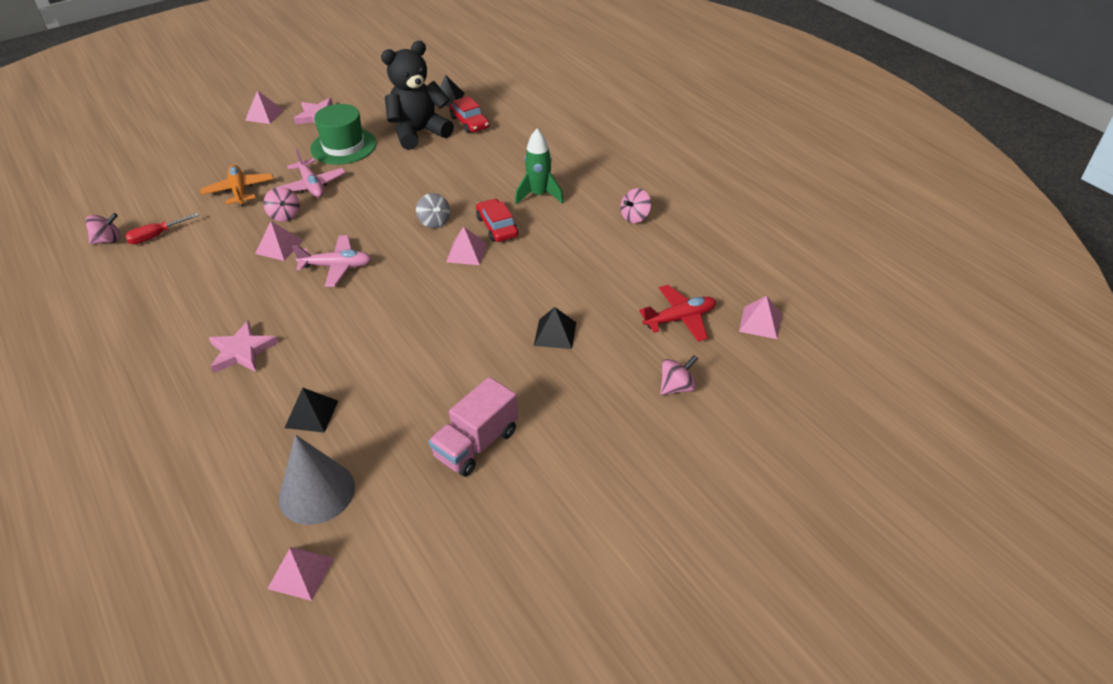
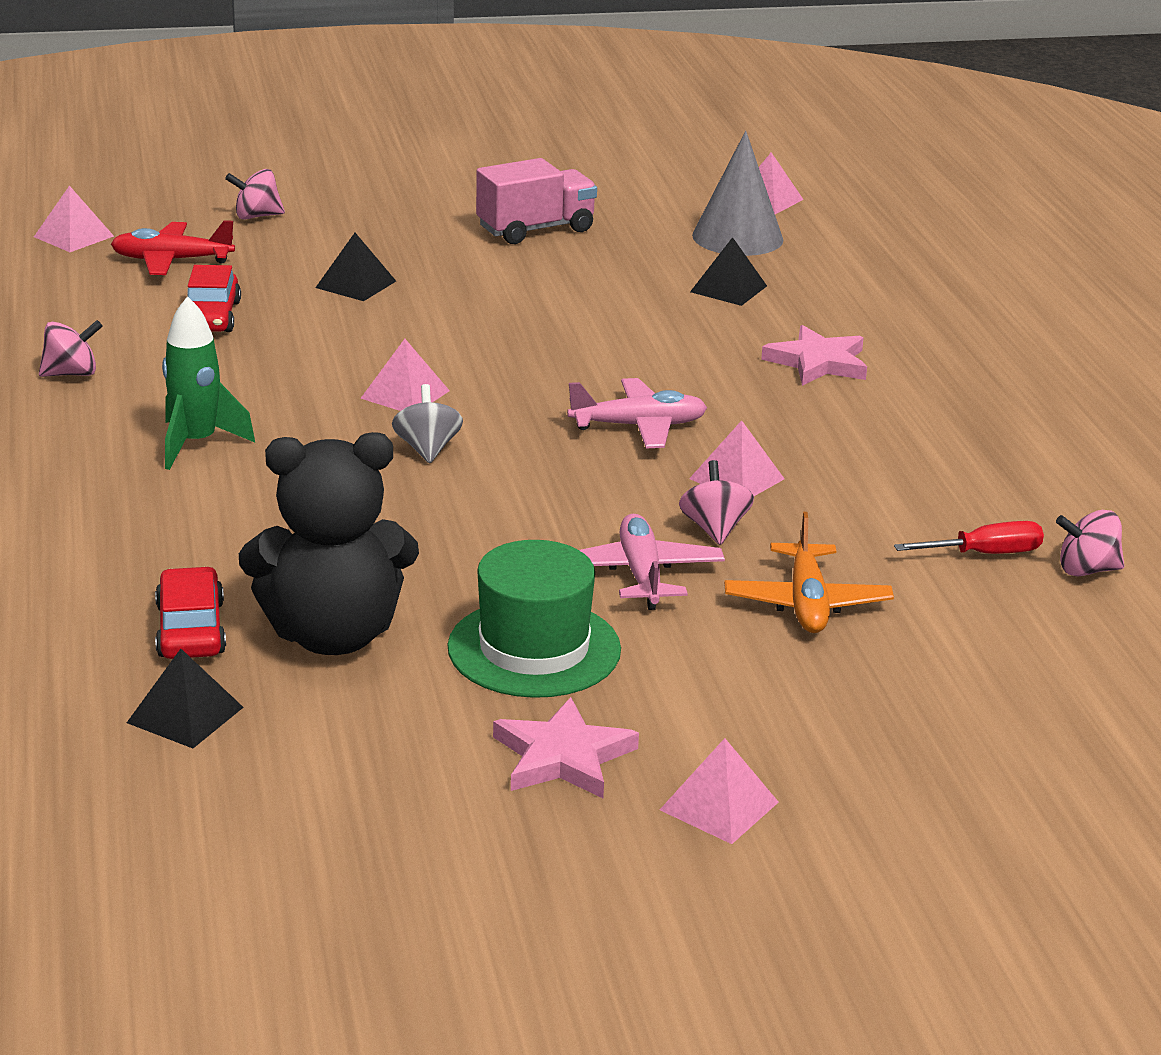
camera: 160 degrees left, 15 degrees down
pink plane [292,235,372,287] -> pink plane turned 150 degrees clockwise [567,378,707,448]
red car [476,198,518,242] -> red car moved to [187,265,241,332]

